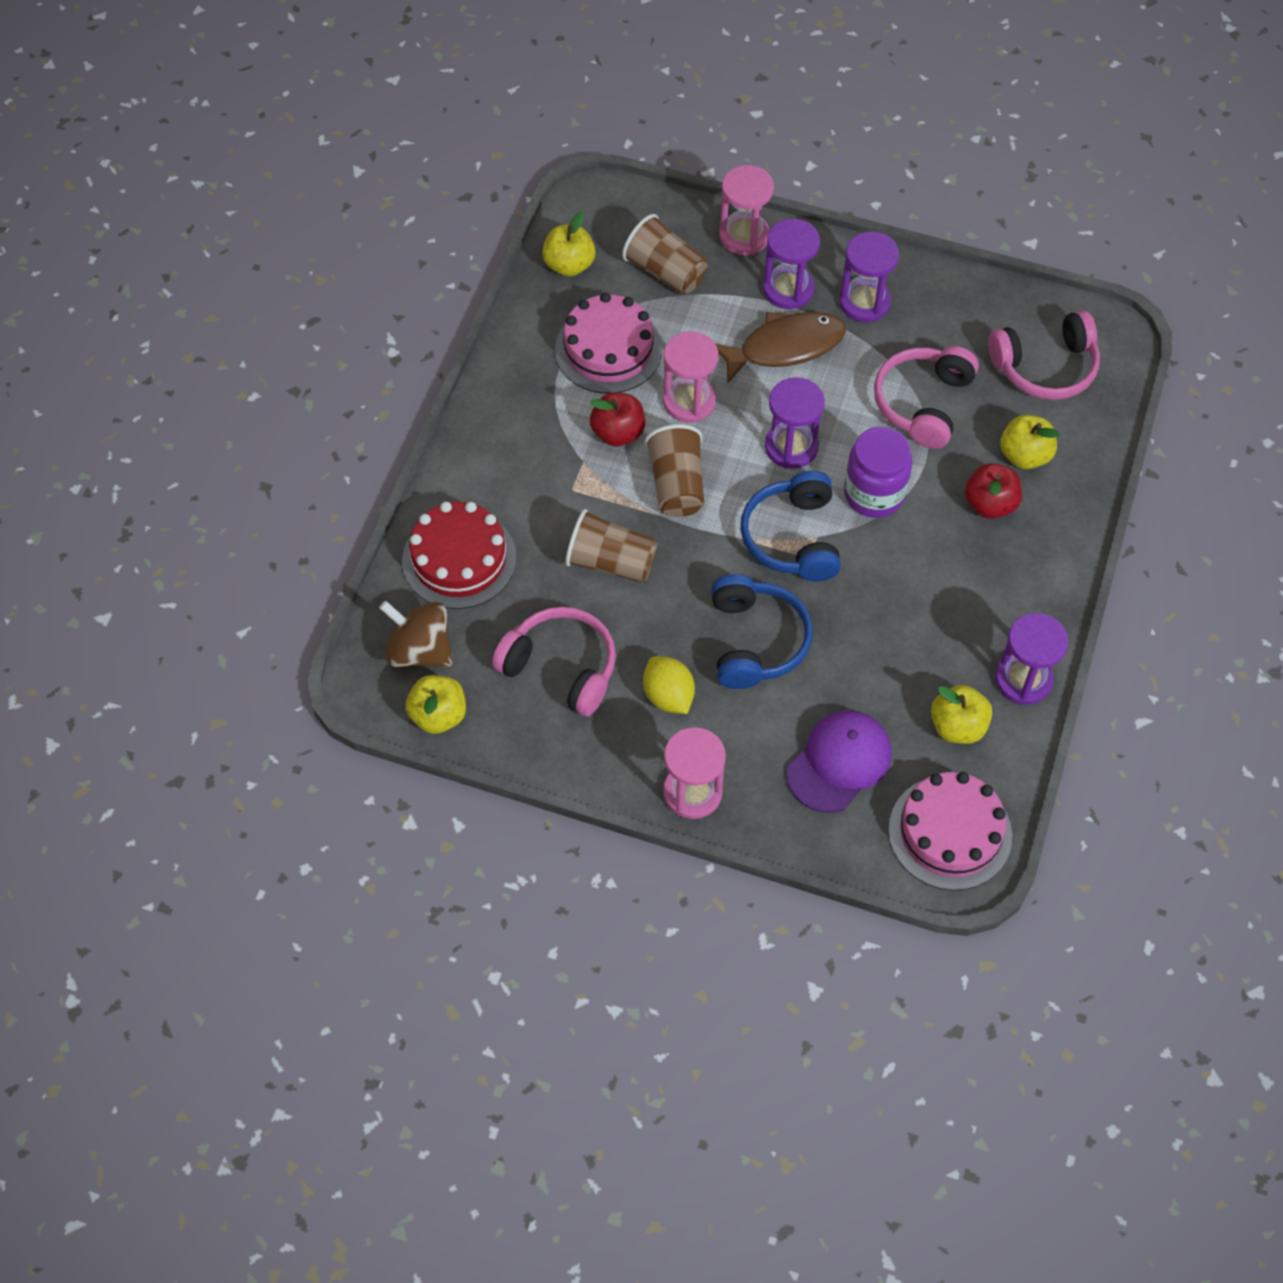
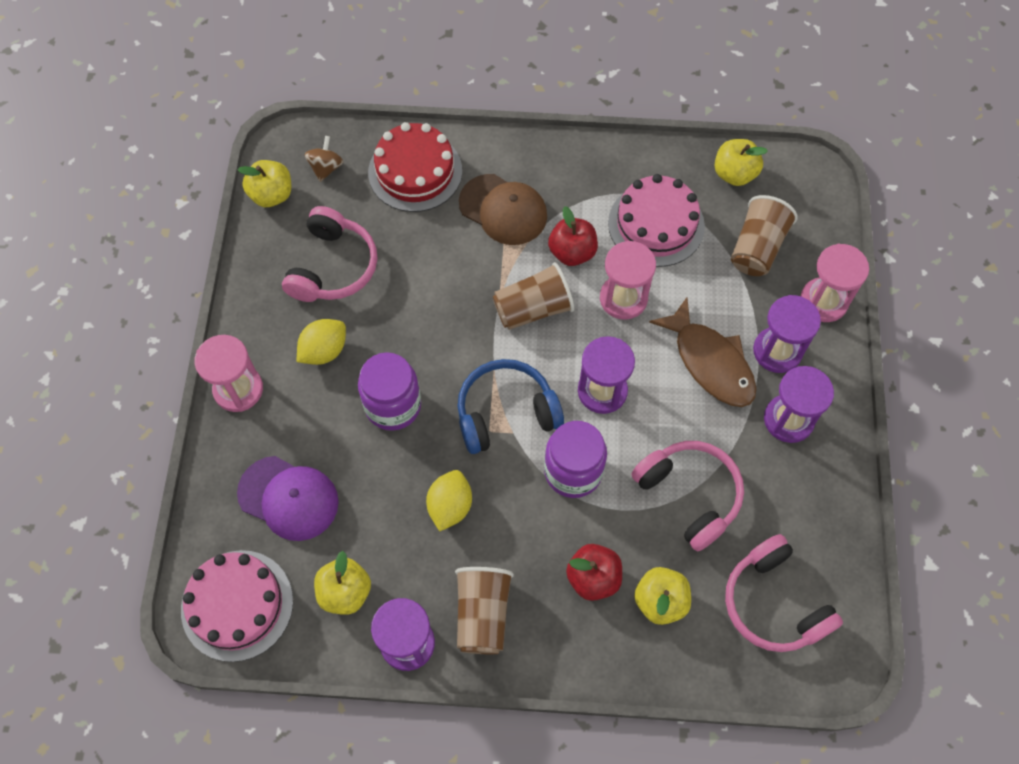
camera: 75 degrees right, 5 degrees up
brown spinning top [379,601,453,667] -> brown spinning top [304,136,343,182], size x0.60
brown cup [565,509,658,583] -> brown cup moved to [455,567,514,654]
blue headphones [711,574,813,689] -> purple jar [358,352,421,431]
pink headphones [874,346,979,449] -> pink headphones turned 45 degrees clockwise [631,441,744,551]
none -> yellow lemon [426,470,472,532]
none -> brown cap [459,174,547,245]

